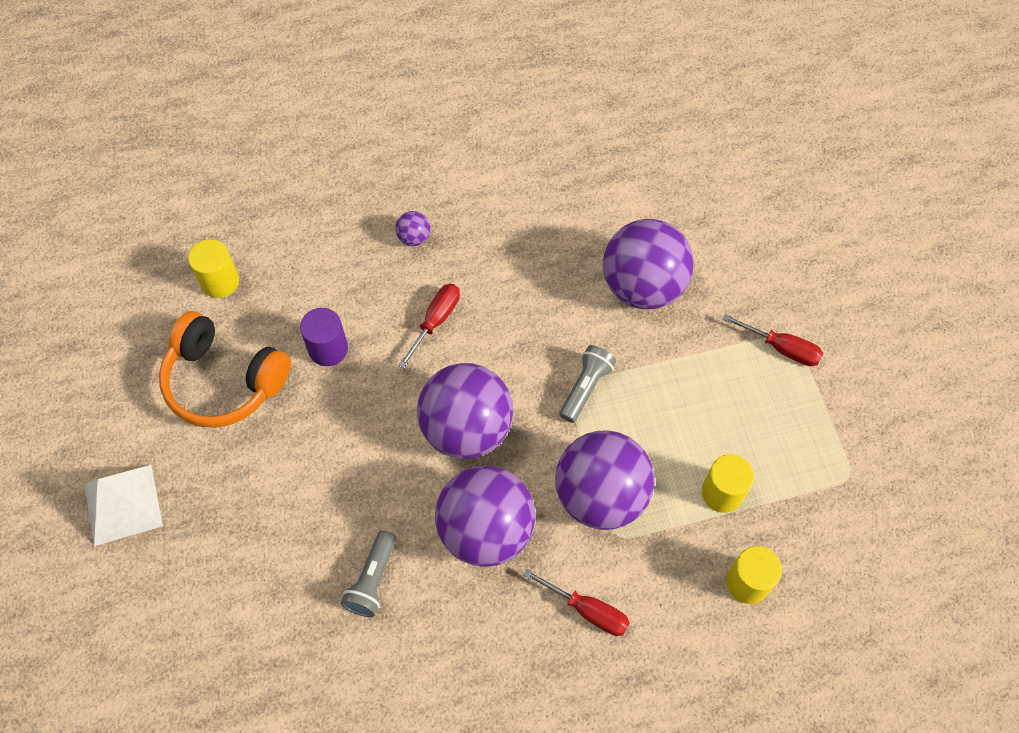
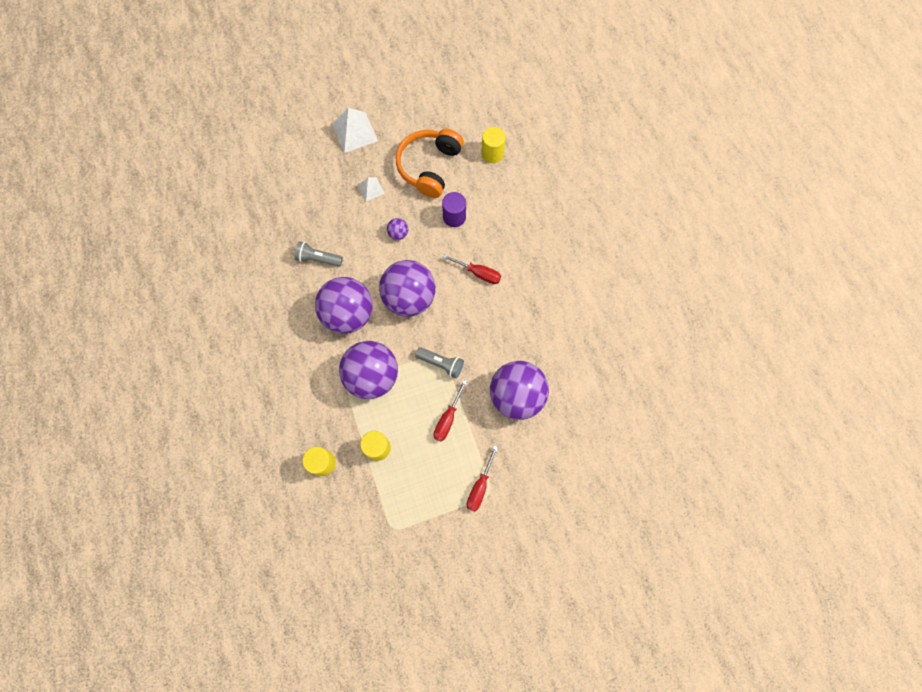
camera: 85 degrees right, 10 degrees up
purple ball [396,211,430,246] -> purple ball moved to [387,218,408,240]
red screwdriver [524,569,630,636] -> red screwdriver moved to [433,380,467,442]
none -> white pyramid [358,177,385,201]

